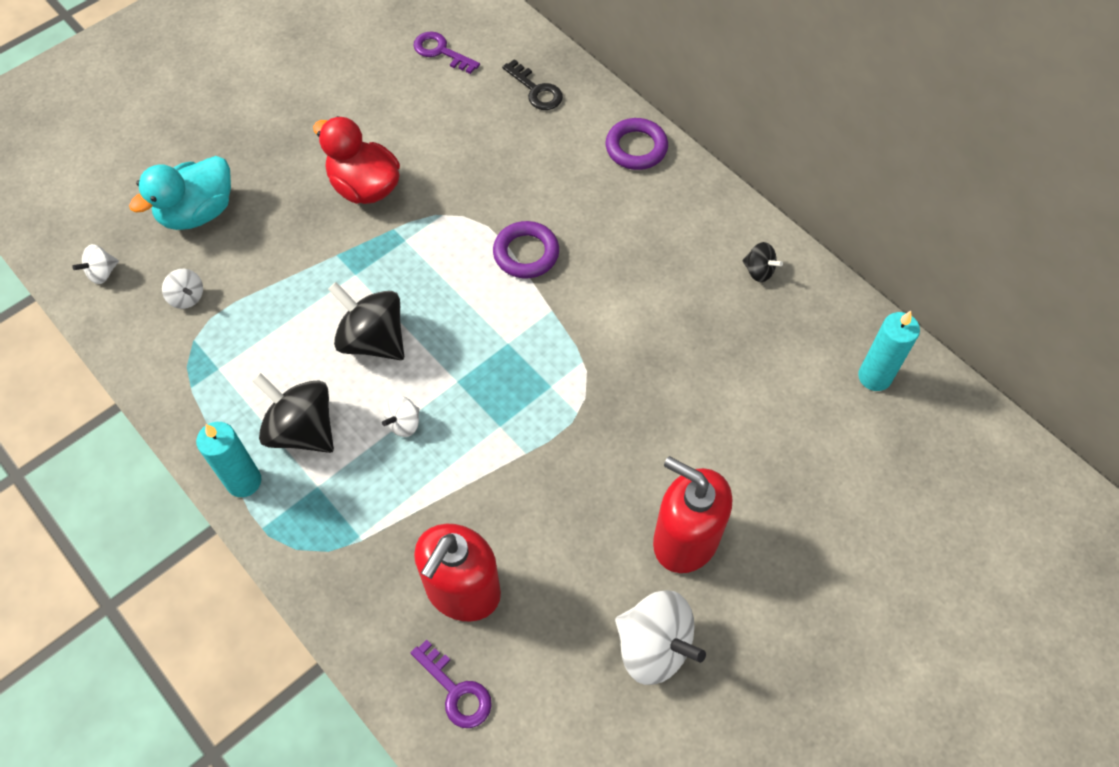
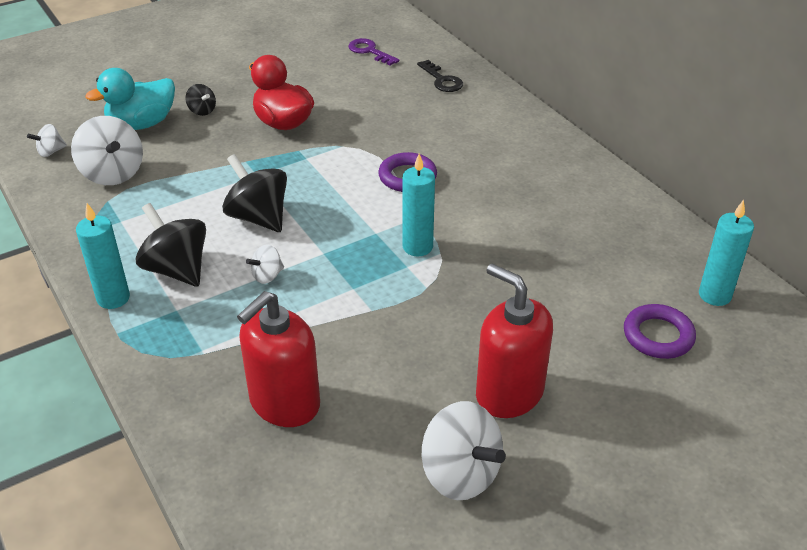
camera: 10 degrees right, 20 degrees down
white spinning top [162,269,203,309] -> white spinning top [71,116,143,185], size x1.98
purple key [411,640,492,728] -> none
purple ring [606,118,668,170] -> purple ring moved to [624,304,696,359]
black spinning top [742,242,783,282] -> black spinning top moved to [185,84,216,116]
none -> turquoise candle [402,154,435,256]

